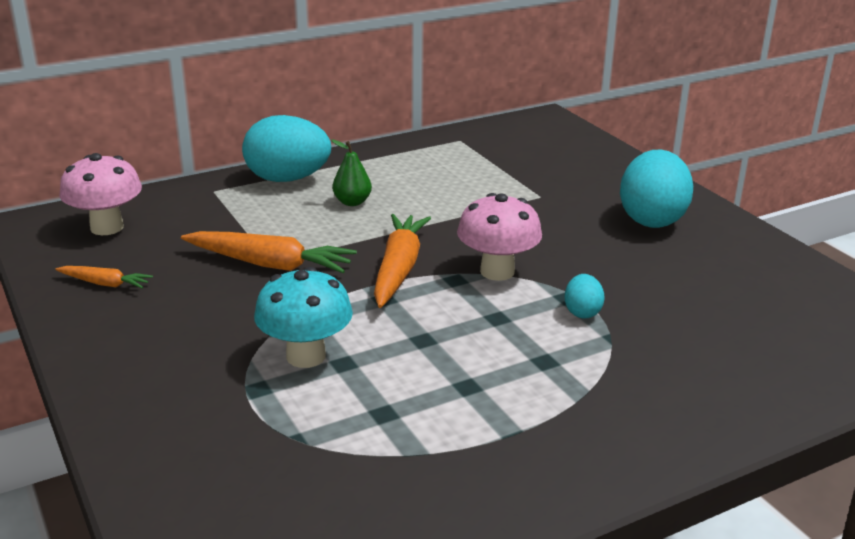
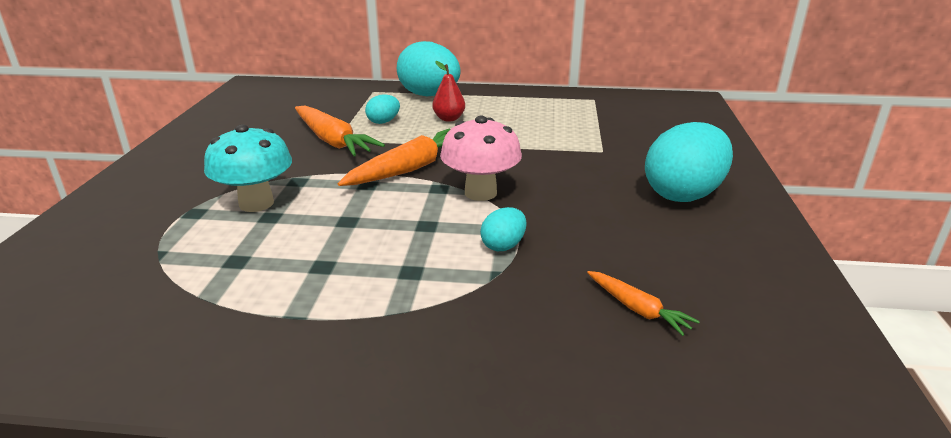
camera: 35 degrees right, 0 degrees up
orange carrot [55,266,153,289] -> orange carrot moved to [587,271,700,336]
pink mushroom [60,153,142,235] -> none
green pear [331,139,372,206] -> red pear [432,61,465,122]
none -> turquoise egg [365,94,400,124]

